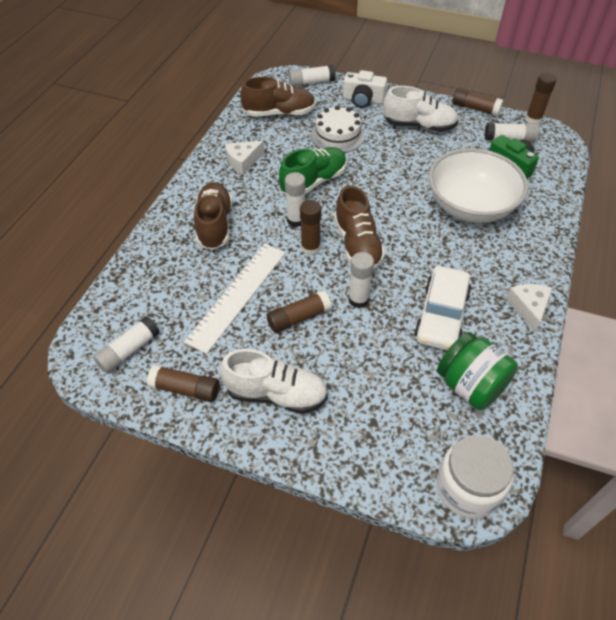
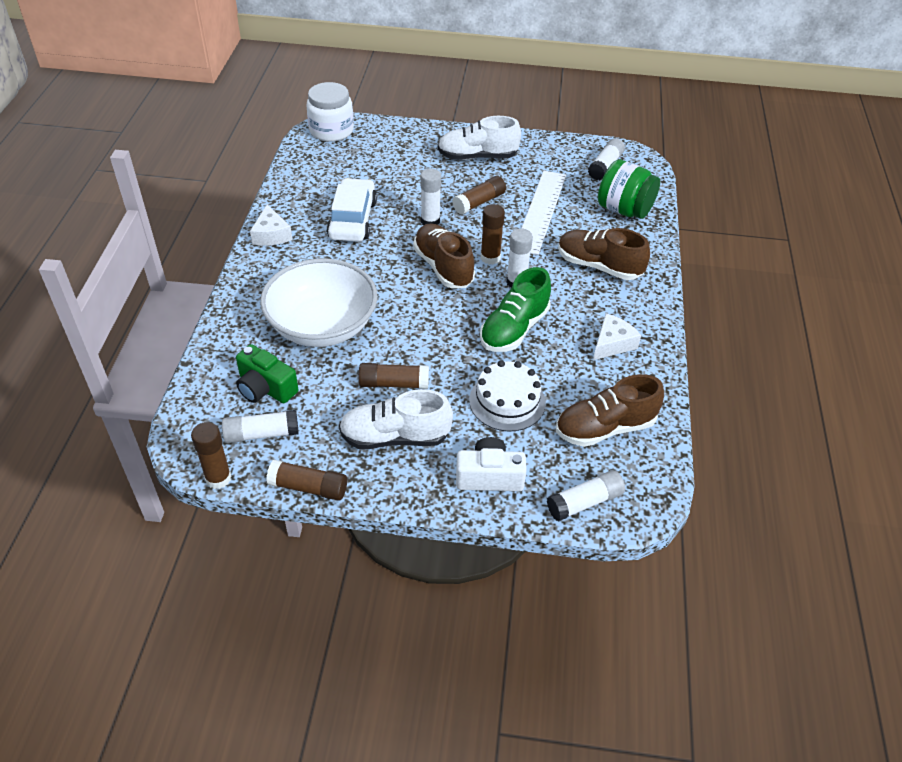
camera: 165 degrees right, 5 degrees down
brown glue stick [147,365,220,402] -> brown glue stick moved to [358,363,429,389]
brown shoe [194,182,232,250] -> brown shoe turned 135 degrees clockwise [558,228,650,280]
green jar [437,332,518,410] -> green jar moved to [598,159,660,219]

